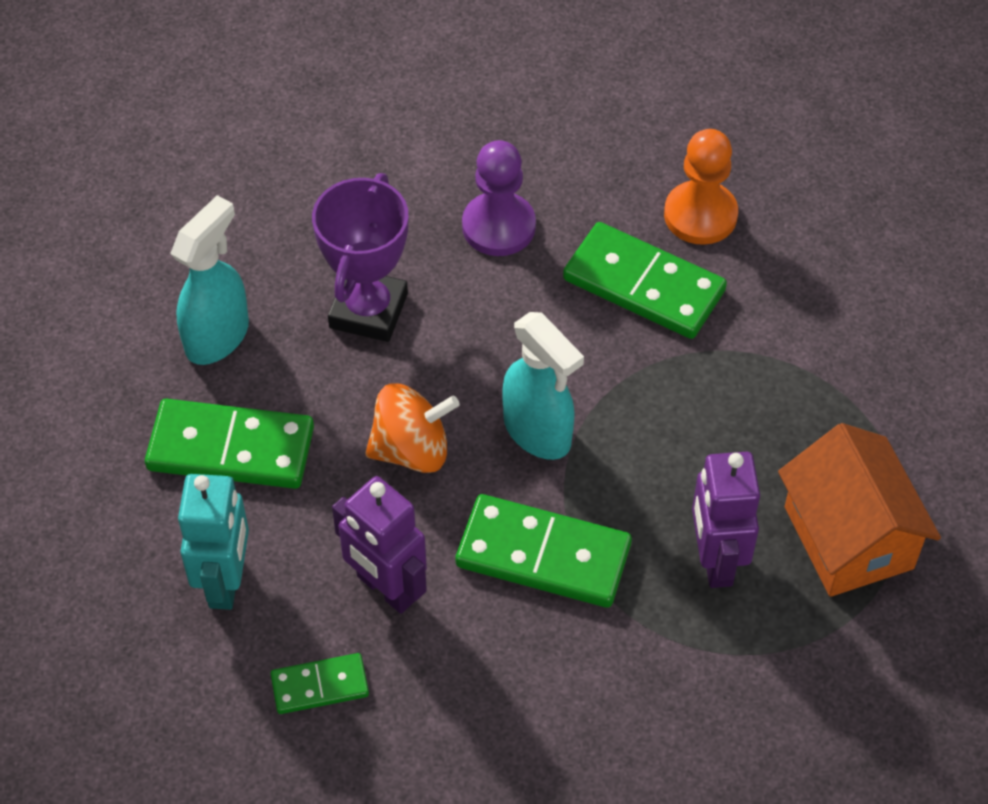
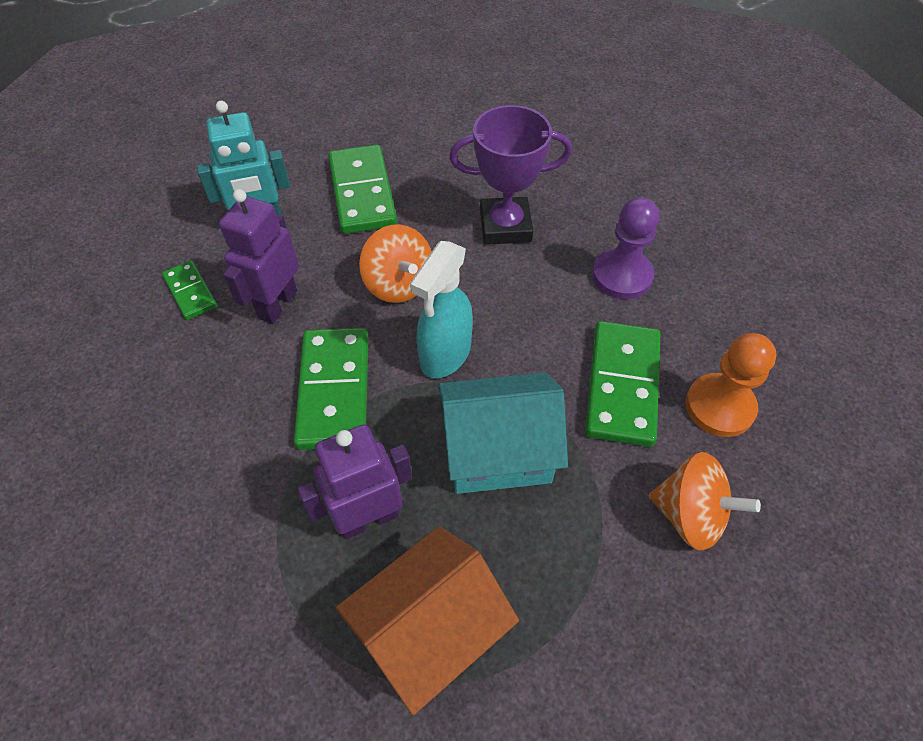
camera: 70 degrees right, 0 degrees up
turquoise spray bottle [170,195,249,365] -> none
none -> turquoise house [438,372,568,494]
none -> orange spinning top [649,452,761,550]

